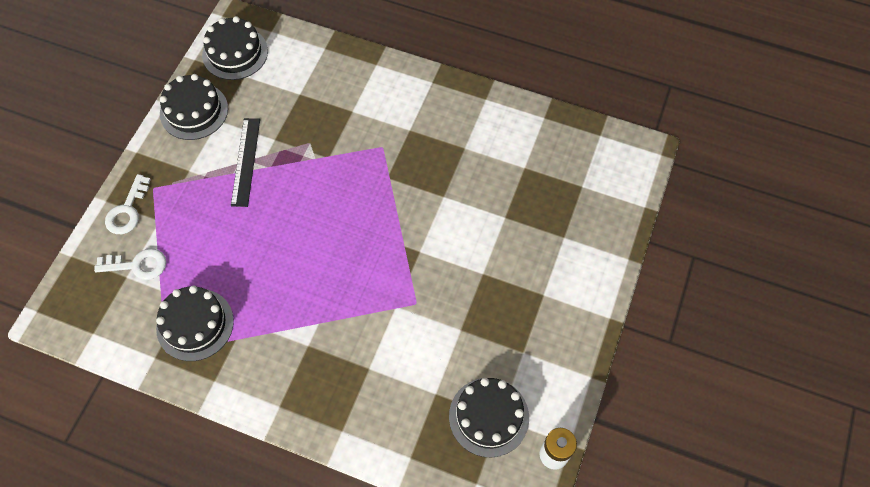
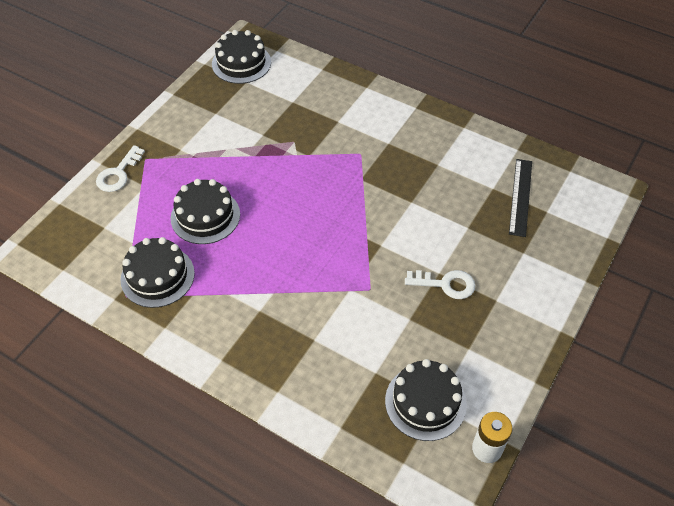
camera: 10 degrees right, 10 degrees down
white key [94,248,166,280] -> white key moved to [405,270,476,299]
black cake [160,74,228,140] -> black cake moved to [171,179,240,244]
black ruler [231,118,260,207] -> black ruler moved to [509,159,532,237]

